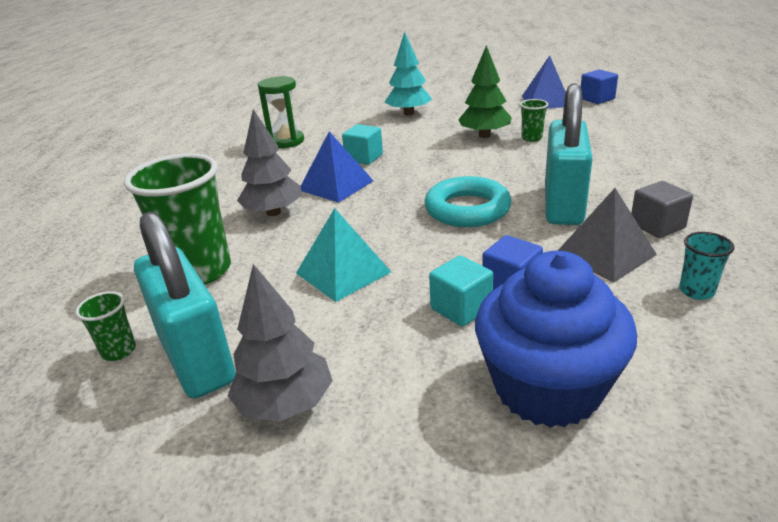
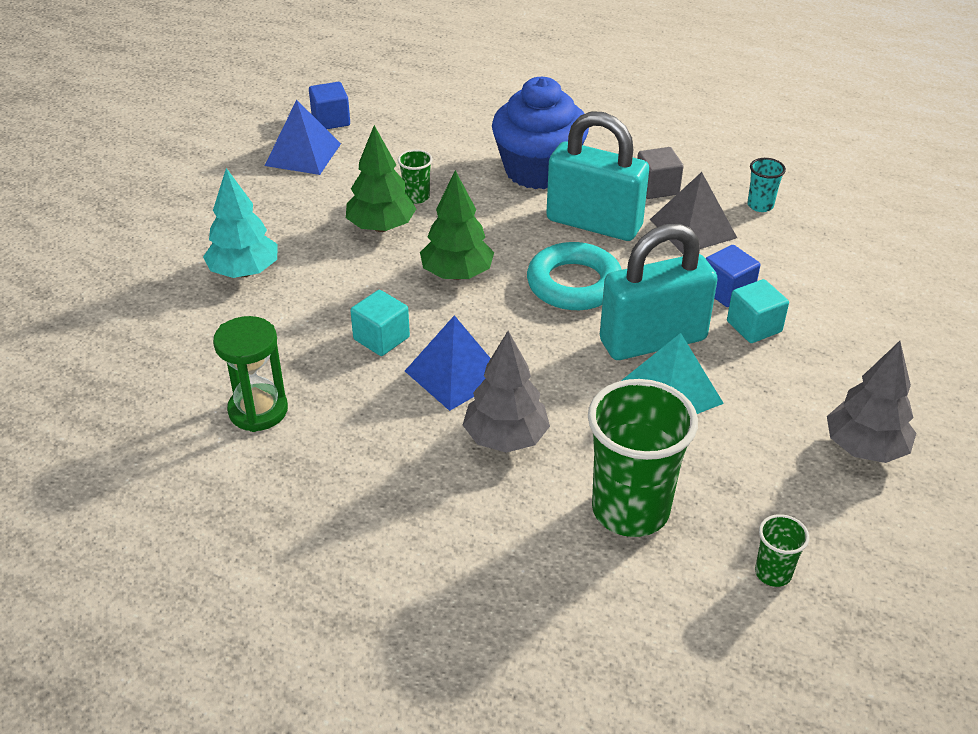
camera: 80 degrees left, 10 degrees up
turquoise padlock [134,212,236,399] -> turquoise padlock moved to [600,224,718,360]
blue cupcake [475,251,637,428] -> blue cupcake moved to [492,77,589,189]
none -> green tree [420,170,494,280]

